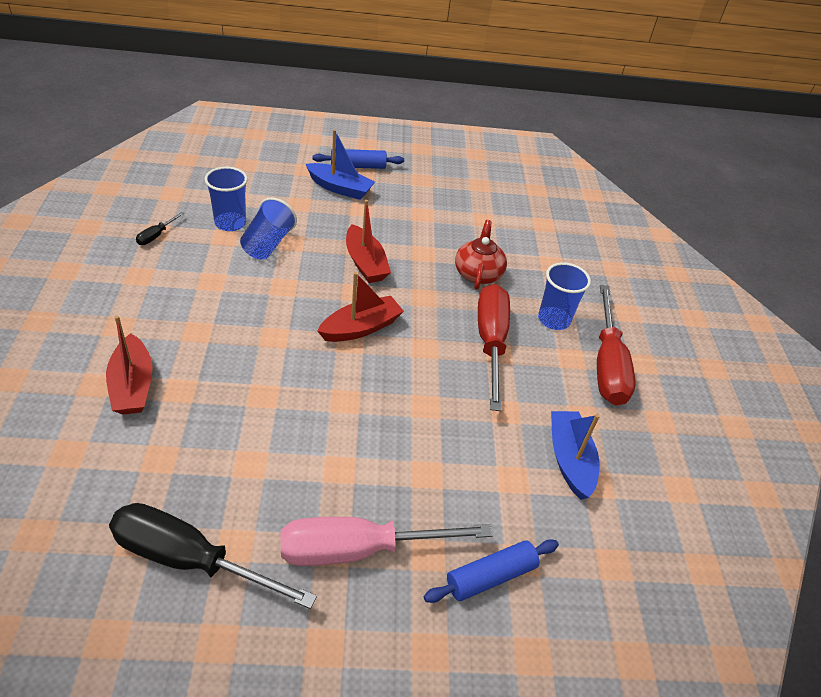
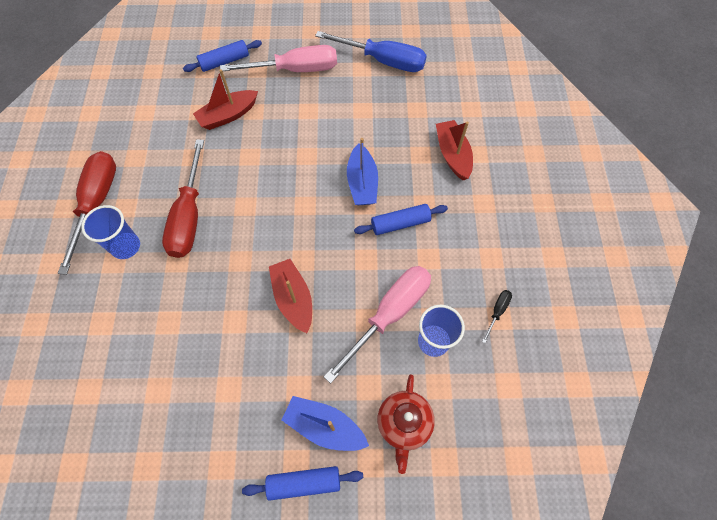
camera: 175 degrees left, 20 degrees up
black screwdriver [109,503,317,609] -> blue screwdriver [315,31,427,72]
blue cup [240,197,297,260] -> pink screwdriver [324,266,431,384]
red boat [317,272,404,342] -> red boat moved to [193,69,258,130]
red teapot [455,220,507,290] -> red teapot moved to [377,374,435,474]
blue boat [551,411,600,500] -> blue boat moved to [347,138,378,205]
none -> blue rolling pin [354,204,448,235]

